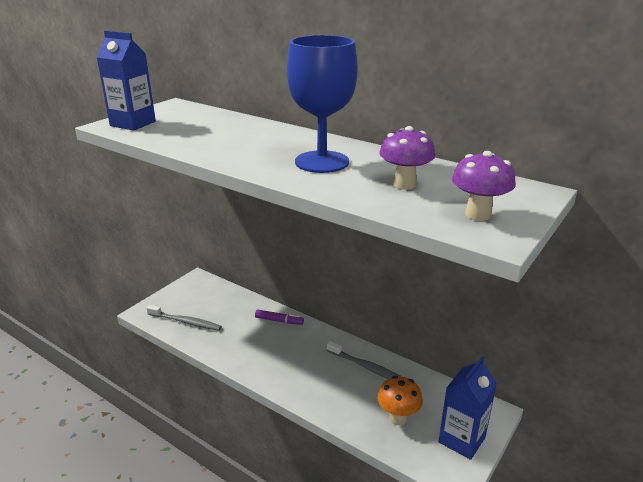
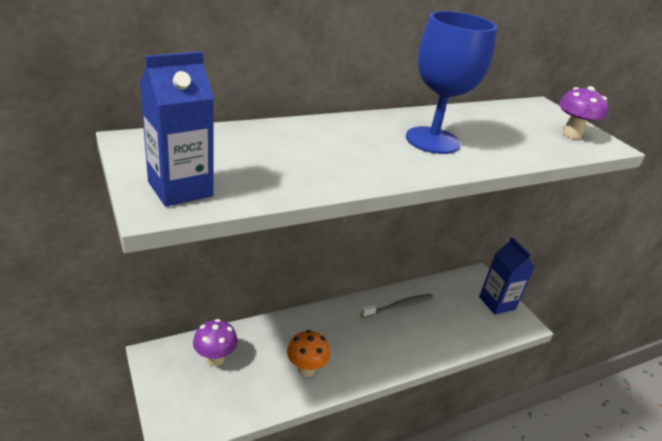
camera: 65 degrees left, 5 degrees up
grey toothbrush [147,305,222,331] -> none
purple marker [255,310,304,325] -> none
orange mushroom [377,376,423,425] -> orange mushroom moved to [287,330,330,377]
purple mushroom [379,126,435,190] -> purple mushroom moved to [193,319,238,366]

